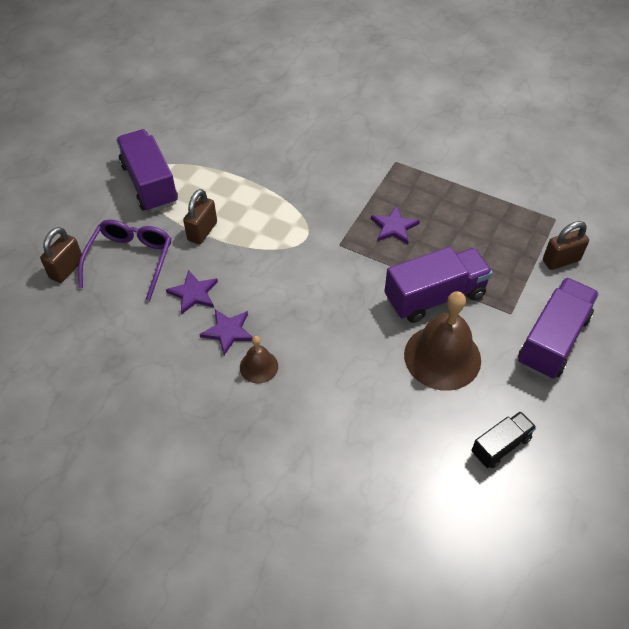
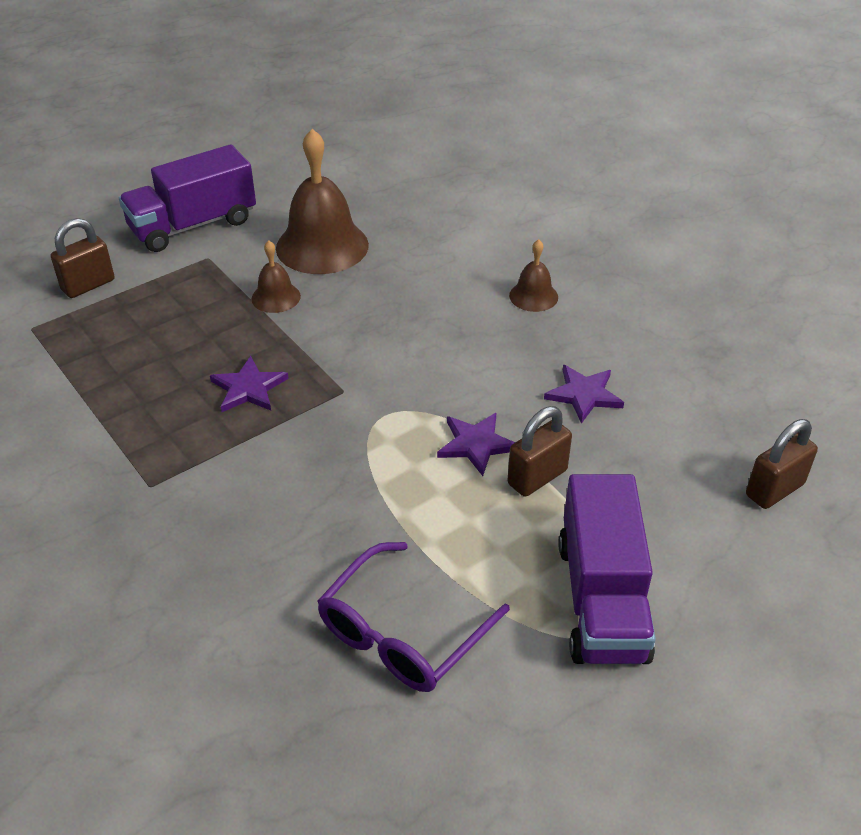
camera: 155 degrees left, 10 degrees down
purple glasses [78,220,172,301] -> purple glasses moved to [317,542,510,692]
purple star [199,309,253,355] -> purple star moved to [437,413,515,476]
purple truck [384,247,493,323] -> brown bell [251,240,301,313]
black truck [471,411,536,468] -> none
brown padlock [543,221,589,270] -> brown padlock turned 45 degrees counterclockwise [51,218,115,298]

